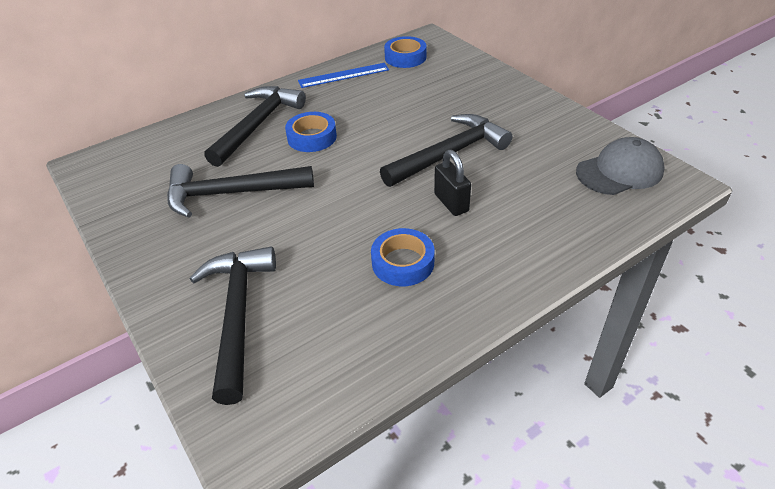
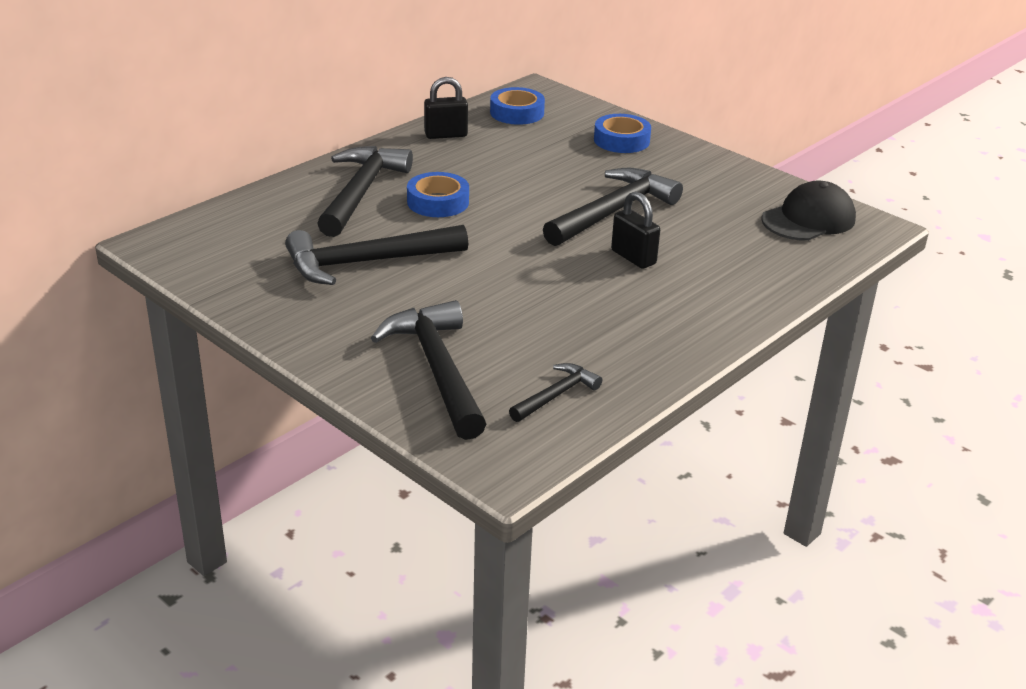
camera: 15 degrees left, 10 degrees down
blue ruler [298,63,389,88] -> black padlock [424,77,468,139]
blue tape [371,228,435,286] -> blue tape moved to [594,114,651,153]
grey cap [576,137,664,195] -> black cap [761,180,856,241]
none -> black hammer [509,363,602,422]

